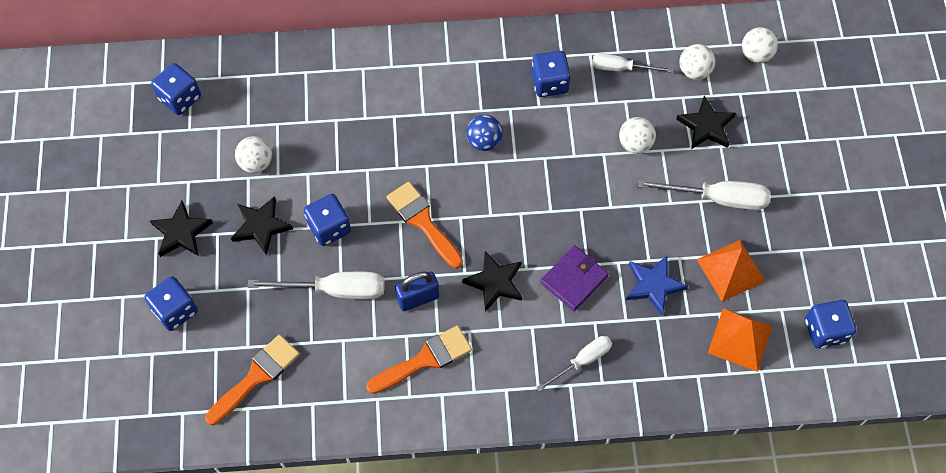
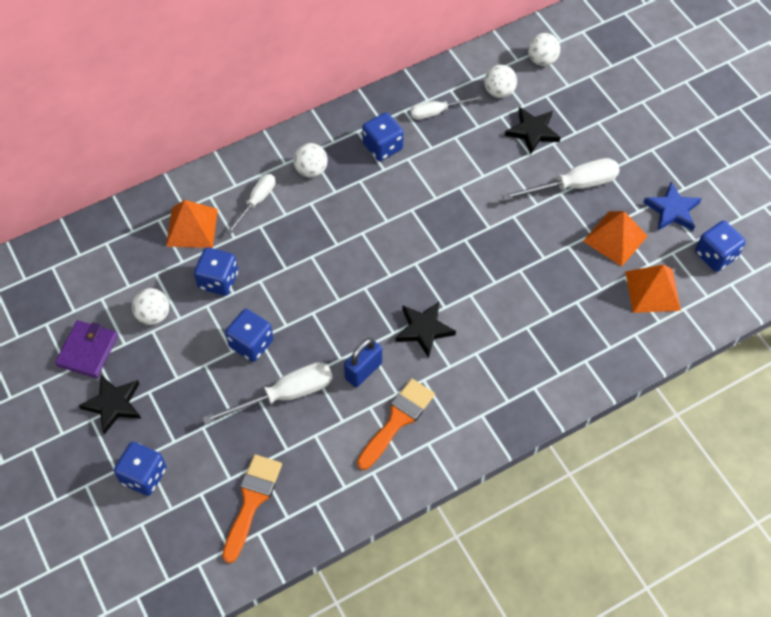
camera: 25 degrees left, 5 degrees down
blue dice [151,63,201,115] -> blue dice moved to [194,247,238,296]
black star [231,196,293,255] -> none
orange brush [387,182,463,268] -> none
blue ball [466,115,503,151] -> none
white screwdriver [536,336,612,392] -> white screwdriver moved to [227,174,275,234]
purple wallet [540,245,609,311] -> purple wallet moved to [55,320,118,378]
white ball [619,117,656,154] -> white ball moved to [293,143,328,178]
blue star [626,255,688,316] -> blue star moved to [643,182,702,231]
none -> orange pyramid [166,200,218,248]

